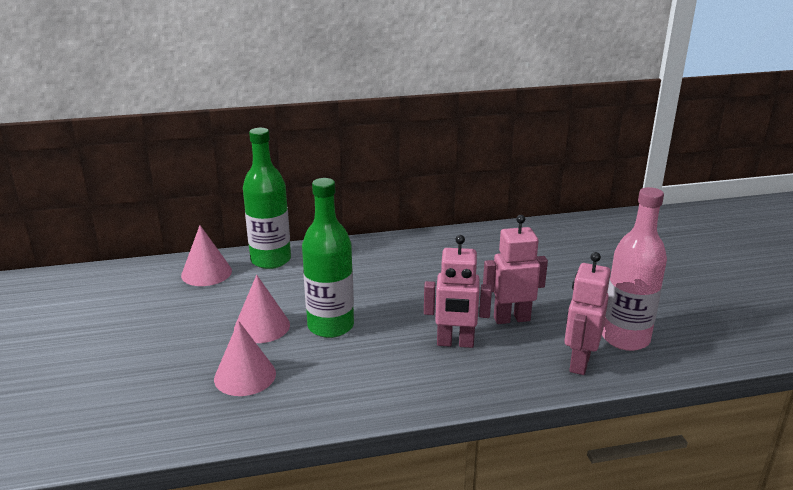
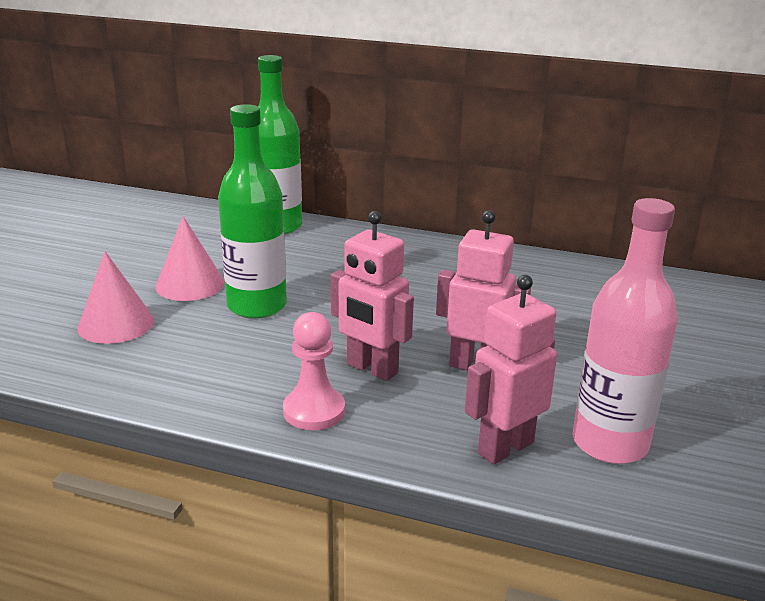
camera: 30 degrees right, 0 degrees up
pink cone [181,225,232,286] -> none
none -> pink pawn [283,312,345,430]

